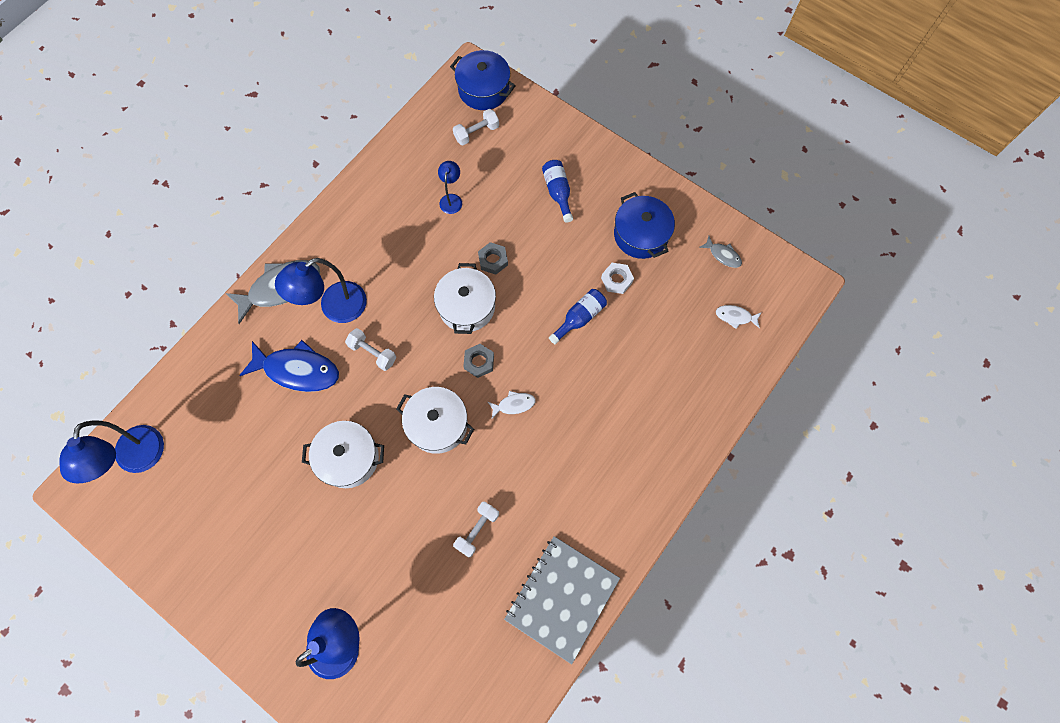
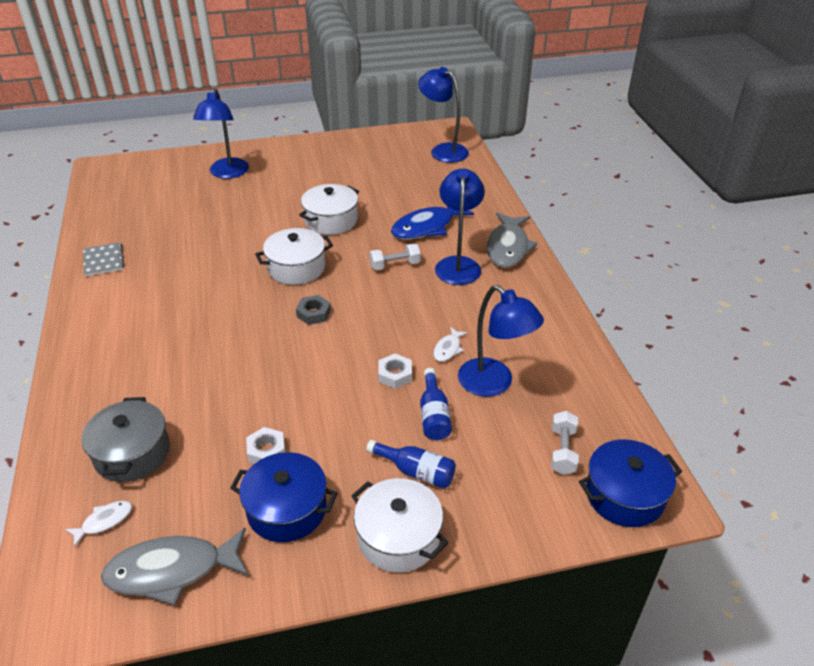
camera: 130 degrees right, 30 degrees down
white pot [434,263,496,334] -> white pot moved to [351,478,448,573]
blue lamp [438,161,462,214] -> blue lamp [458,285,544,397], size x1.90
white dumbbell [453,501,499,558] -> none
grey nut [478,242,508,275] -> white nut [378,354,412,389]
white fish [488,391,536,418] -> white fish moved to [433,327,468,362]
grey notebook [504,536,620,664] -> grey notebook [83,242,124,277], size x0.53
blue bottle [549,289,607,344] -> blue bottle moved to [420,368,452,440]
grey fish [699,236,742,268] -> grey fish [101,528,249,606], size x2.09
none -> grey pot [82,397,170,482]

